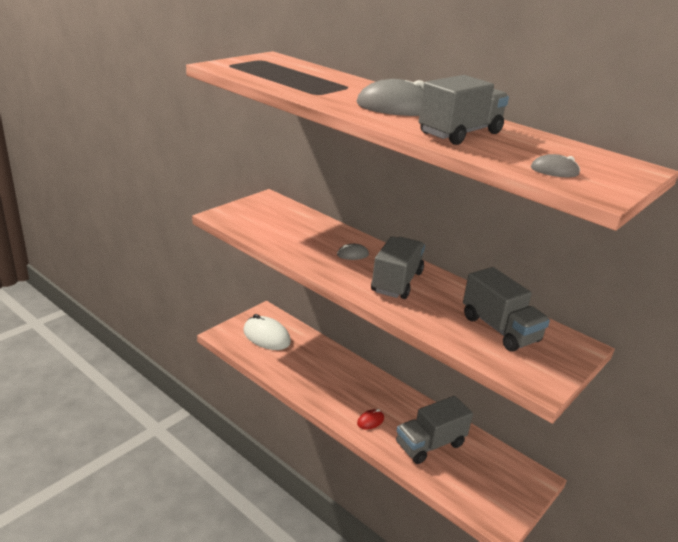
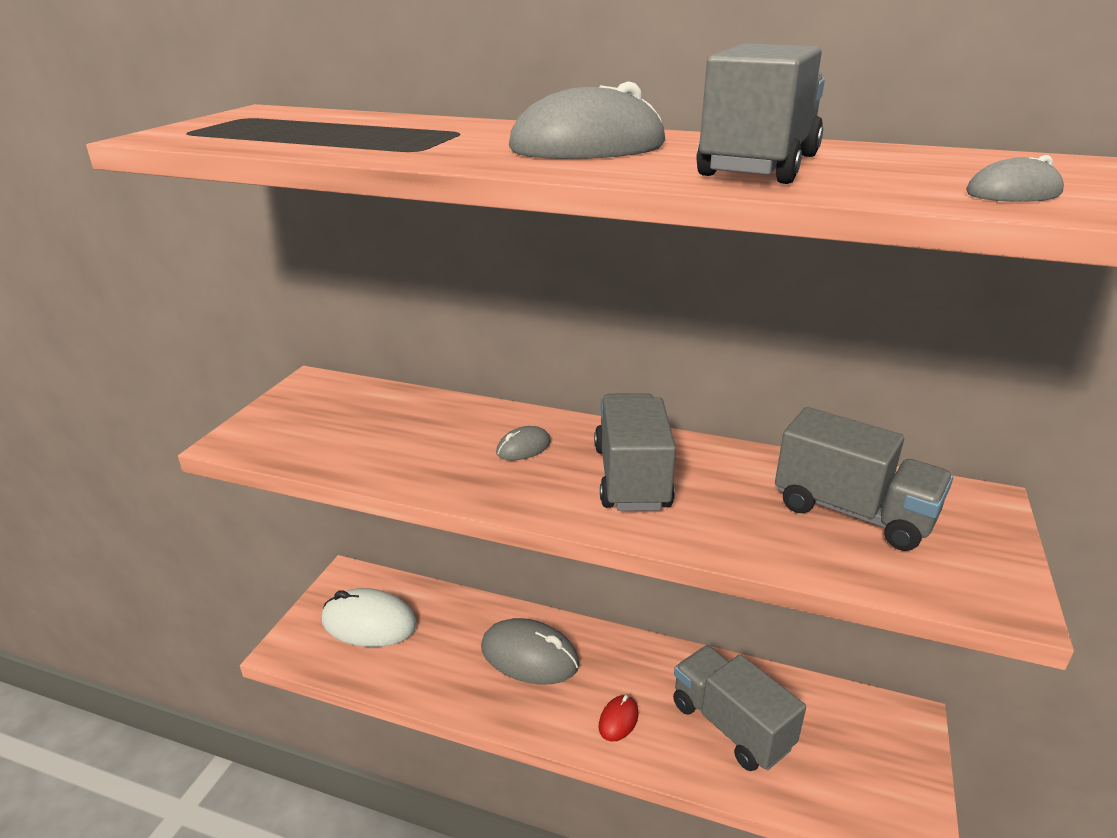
camera: 20 degrees left, 0 degrees up
grey truck [396,396,473,464] -> grey truck turned 105 degrees clockwise [673,645,806,771]
none -> grey mouse [481,618,579,685]

